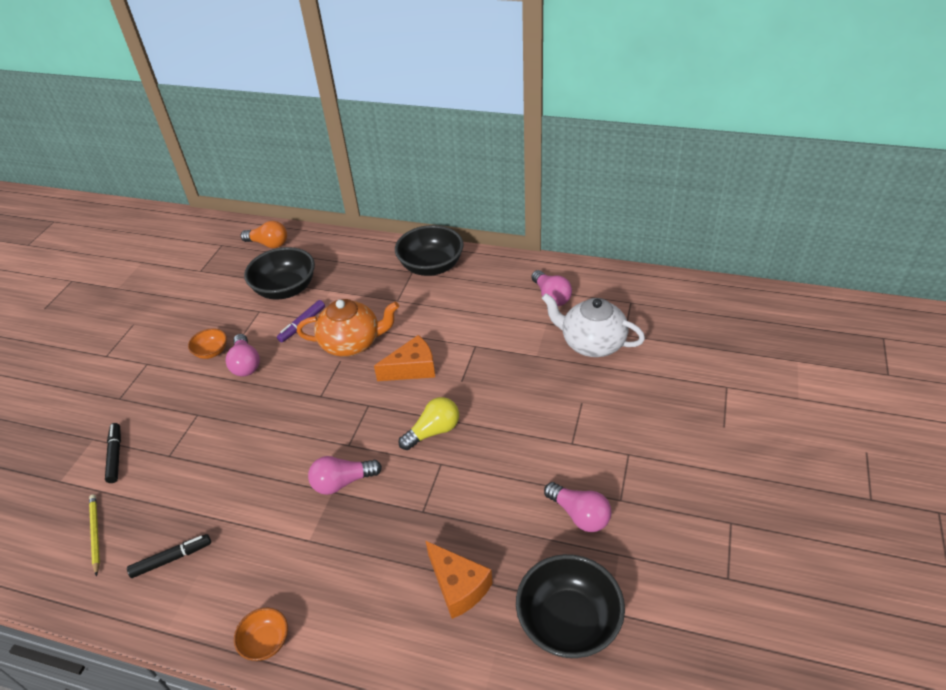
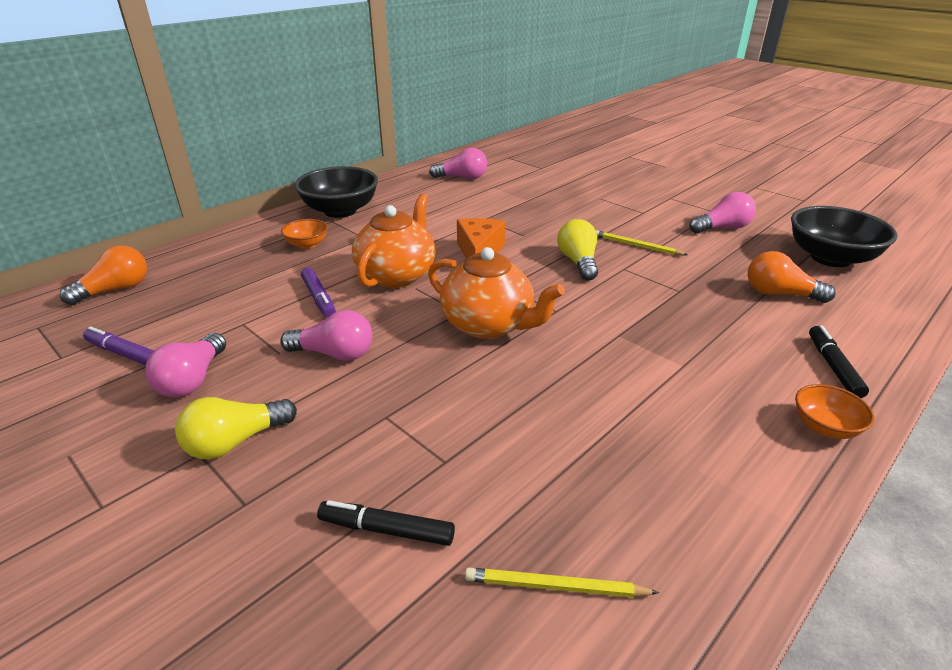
camera: 65 degrees left, 10 degrees down
black marker [127,534,211,578] -> black marker moved to [809,325,869,398]
orange bowl [188,329,227,359] -> orange bowl moved to [281,219,328,249]
black bowl [244,247,315,300] -> none
pink light bulb [308,456,382,495] -> pink light bulb moved to [145,333,226,397]
orange cheese [426,541,493,619] -> orange light bulb [748,251,836,303]
white teapot [542,293,645,357] -> none
none -> purple marker [83,327,154,365]
none -> yellow light bulb [175,397,297,459]
none -> orange teapot [428,247,565,339]
none -> yellow pencil [595,230,688,255]

